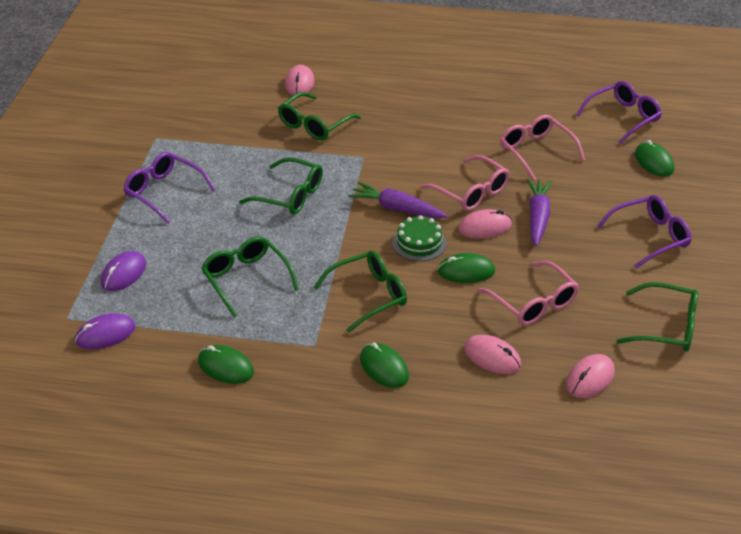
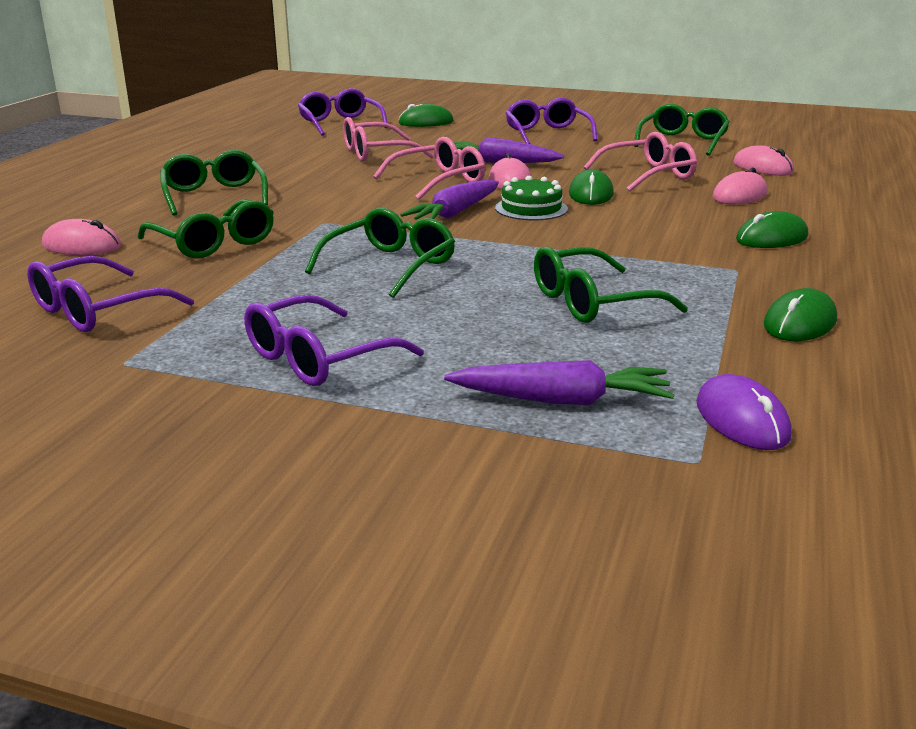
camera: 80 degrees left, 15 degrees down
purple mouse [101,251,146,291] -> purple carrot [444,360,674,405]
green glasses [313,251,407,333] -> green glasses moved to [160,150,268,216]
none -> purple glasses [27,256,194,332]

